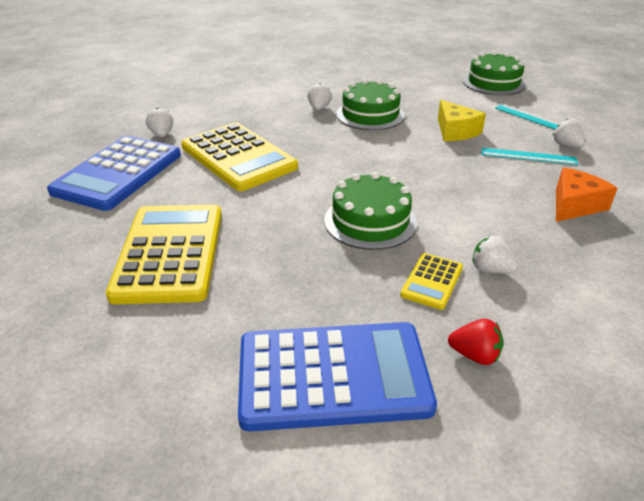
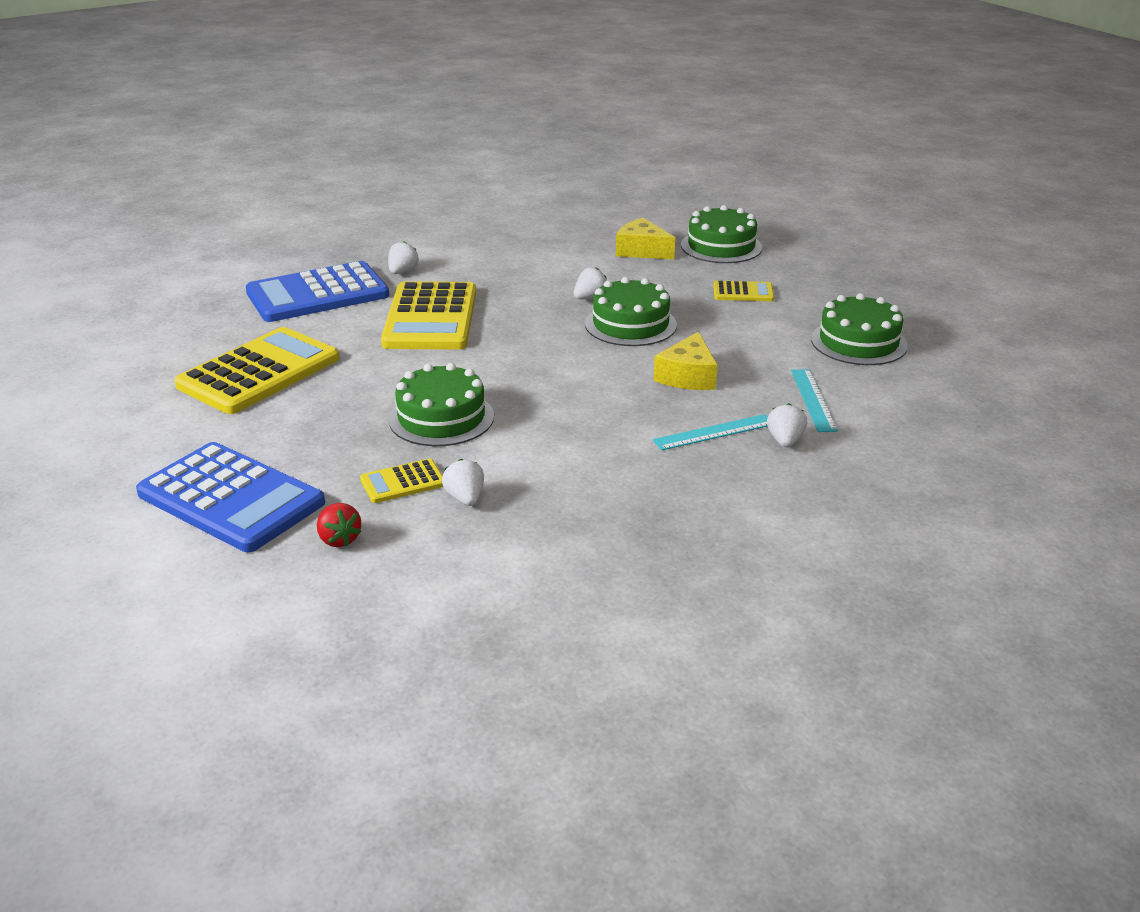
camera: 40 degrees right, 5 degrees down
turquoise ruler [481,147,578,165] -> turquoise ruler turned 75 degrees counterclockwise [653,414,768,450]
orange cheese [556,168,618,222] -> none
none -> yellow cheese [616,218,675,259]
none -> green cake [681,205,762,263]
none -> yellow calculator [713,281,774,301]

